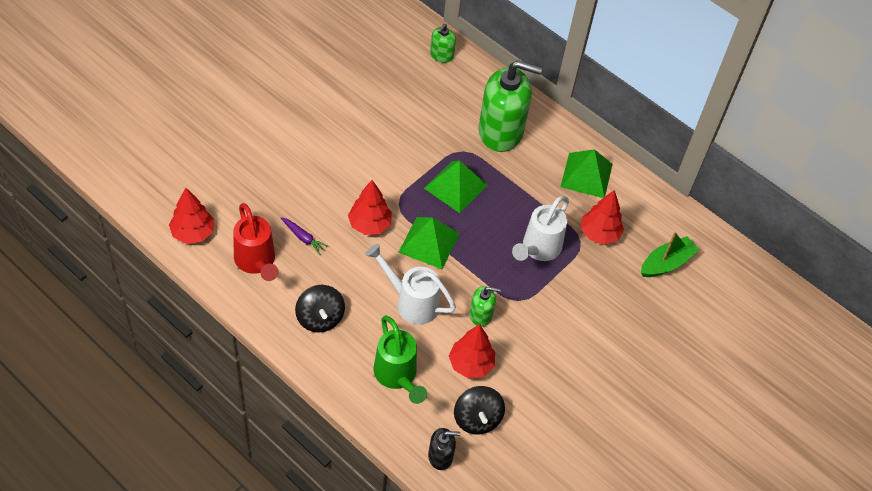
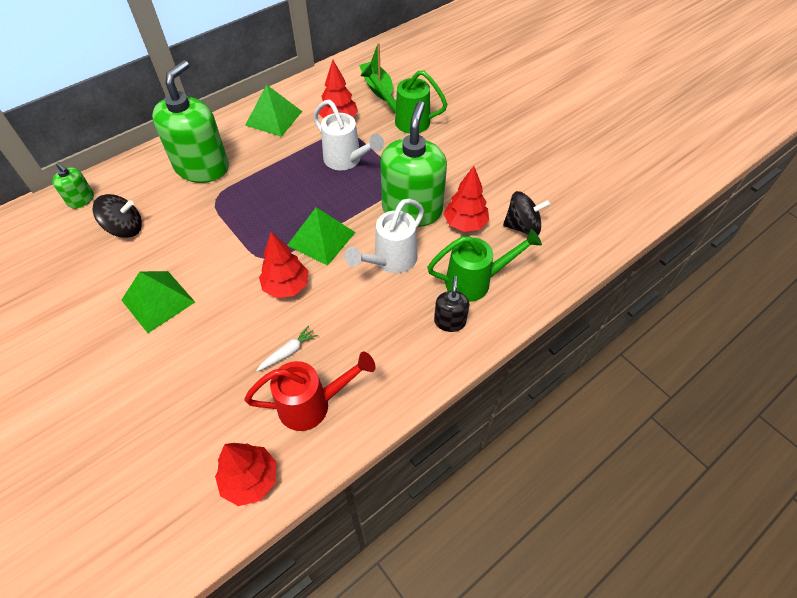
camera: 75 degrees left, 0 degrees up
purple carrot [281,217,328,254] -> white carrot [256,326,318,371]
black spinning top [295,285,345,333] -> black spinning top moved to [93,194,142,238]
green pyramid [424,161,487,213] -> green pyramid moved to [122,271,195,333]
black soap dispenser [428,428,460,470] -> black soap dispenser moved to [434,276,469,332]
green soap dispenser [470,286,501,327] -> green soap dispenser [380,101,447,227], size x2.17
none -> green watering can [360,64,448,134]

